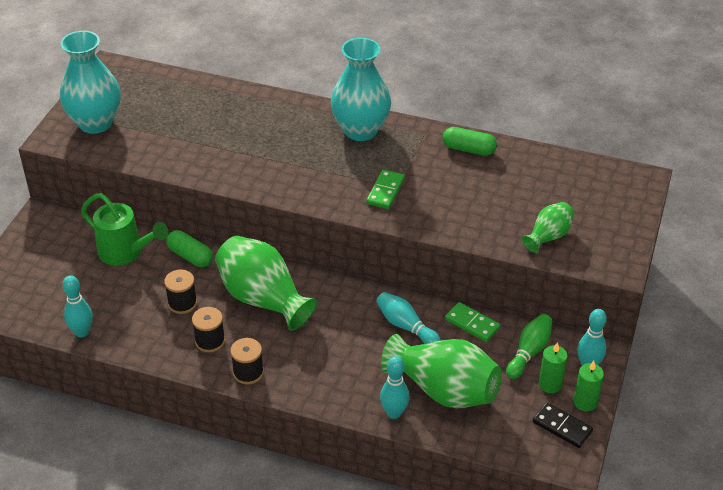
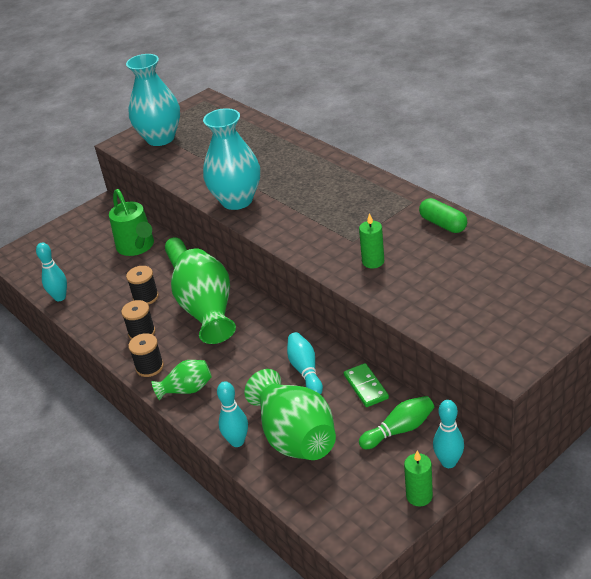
camera: 35 degrees right, 5 degrees down
turquoise vase [331,38,391,141] -> turquoise vase moved to [203,108,260,210]
green domino [366,170,405,209] -> none
green vase [522,202,574,253] -> green vase moved to [152,360,212,400]
black domino [533,402,593,448] -> none
green candle [539,342,568,393] -> green candle moved to [359,213,384,268]

